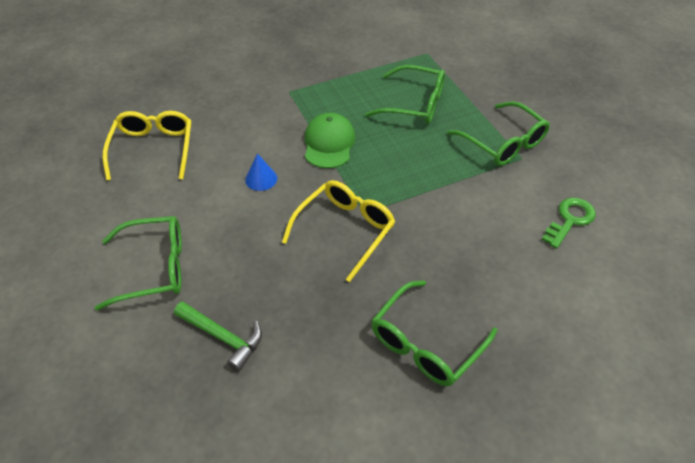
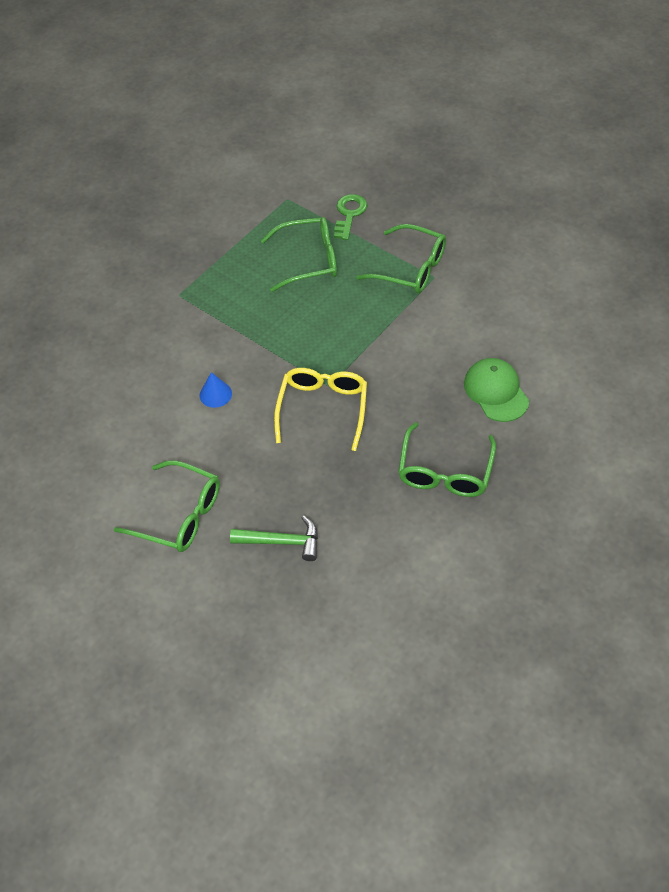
camera: 25 degrees left, 5 degrees up
green glasses [95,216,182,311] -> green glasses turned 60 degrees clockwise [114,460,220,552]
yellow glasses [103,111,191,180] -> none
green cap [305,113,355,168] -> green cap moved to [464,358,529,422]
green key [542,197,596,249] -> green key moved to [334,194,367,240]

